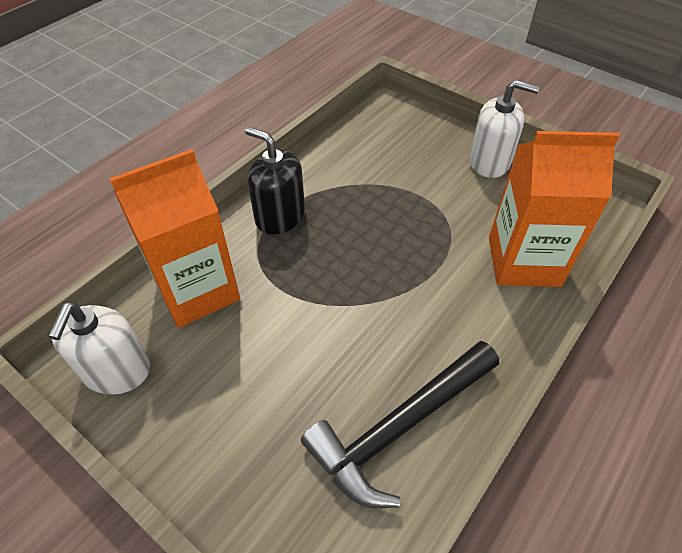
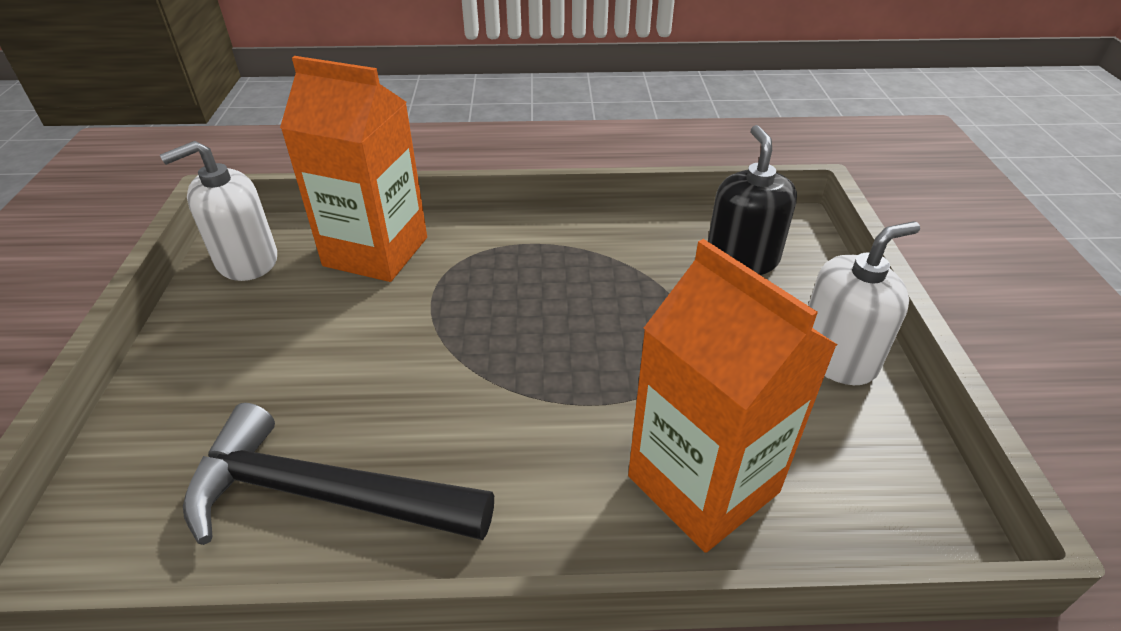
camera: 50 degrees right, 10 degrees down
black soap dispenser [245,127,305,234] -> black soap dispenser moved to [708,125,797,275]
white soap dispenser [469,80,540,178] -> white soap dispenser turned 90 degrees counterclockwise [808,221,920,385]

